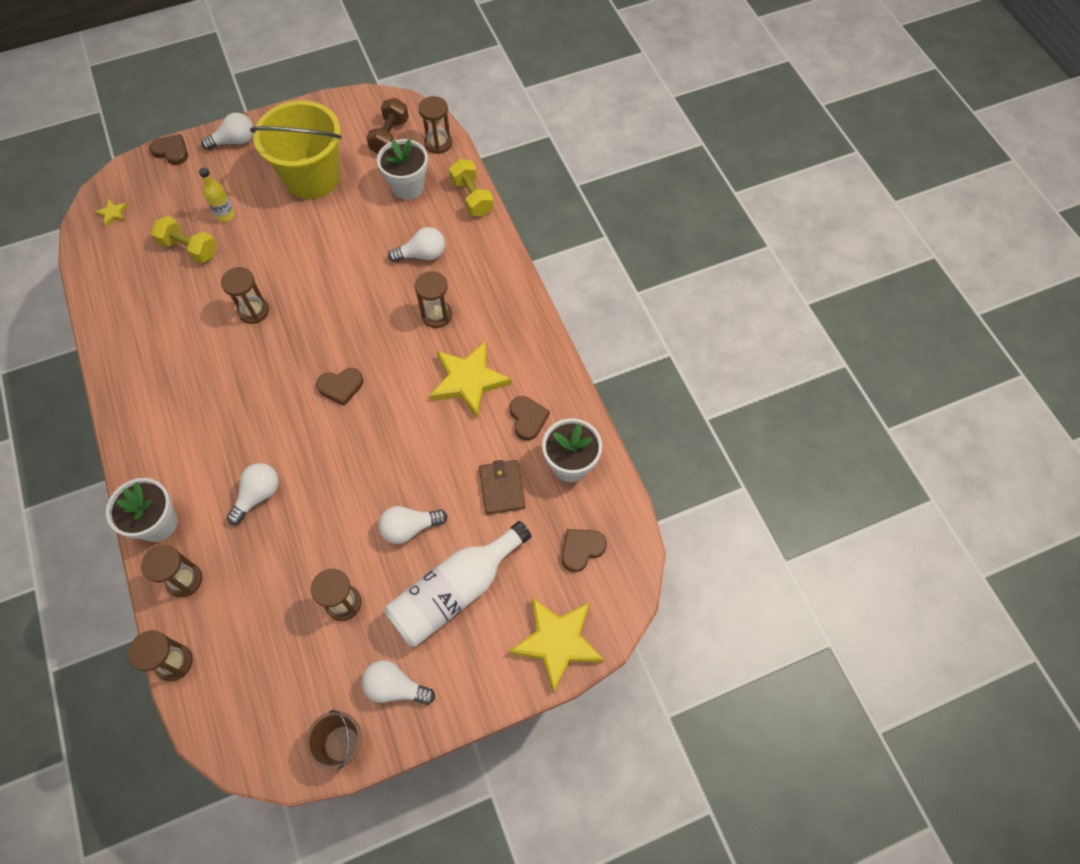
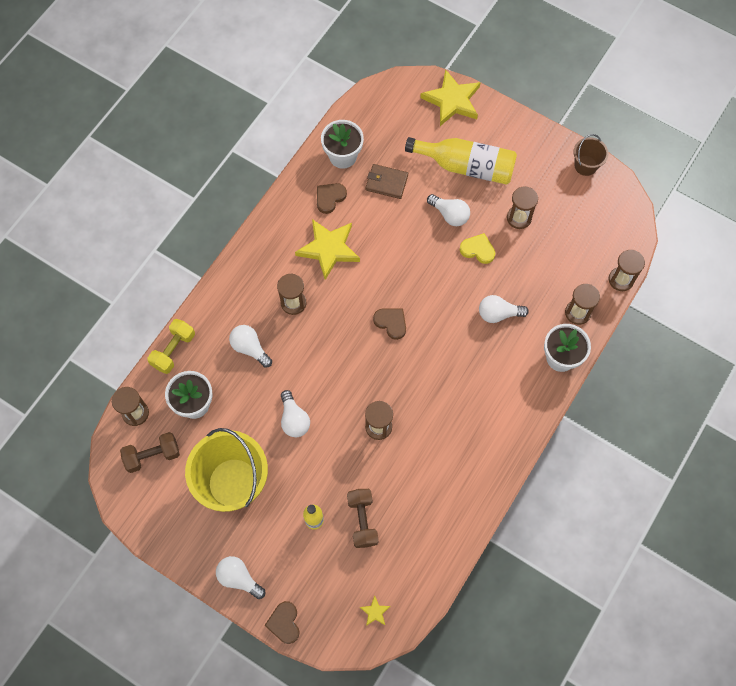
camera: 125 degrees left, 5 degrees up
yellow dumbbell [151,216,217,263] -> brown dumbbell [347,489,379,548]
white light bulb [362,660,435,705] -> white light bulb moved to [281,390,310,437]
white bottle [384,521,532,647] -> yellow bottle [405,137,517,185]
brown wallet [479,460,525,515] -> brown wallet turned 60 degrees clockwise [366,164,408,199]
brown heart [562,529,607,572] -> none
none -> yellow heart [460,233,495,264]

